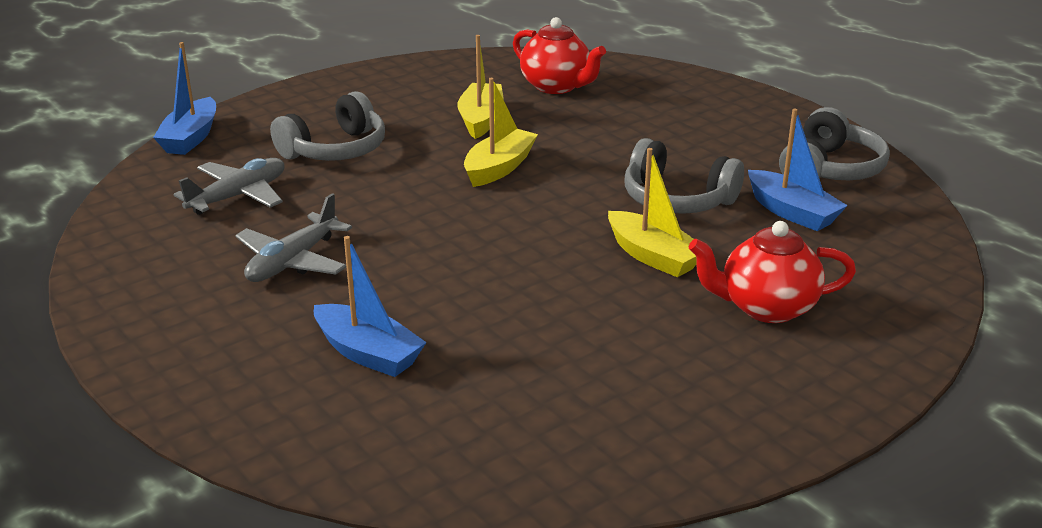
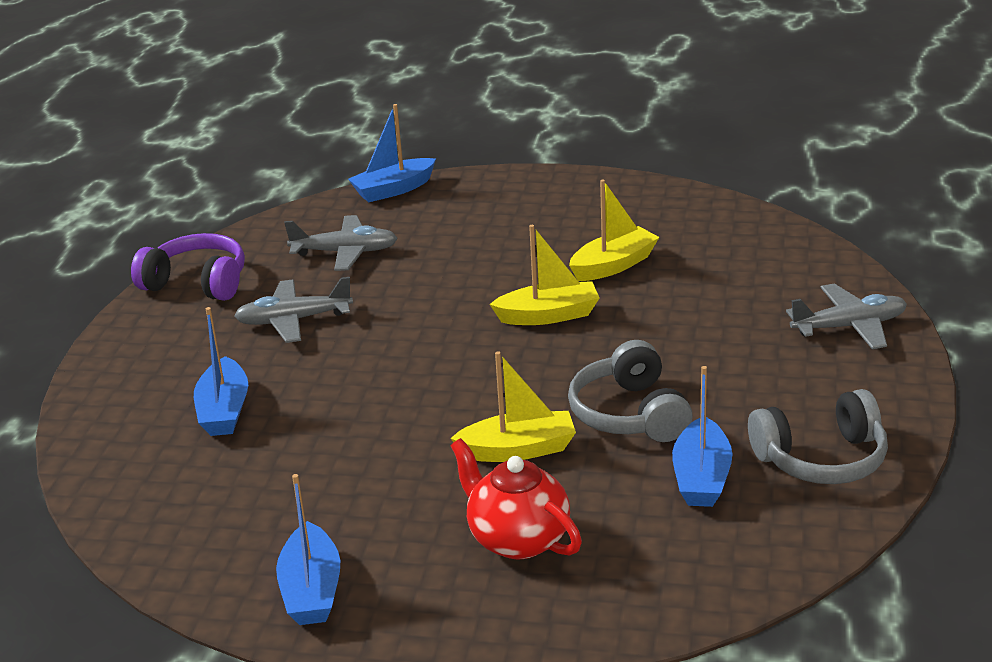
camera: 50 degrees right, 0 degrees up
grey headphones [270,91,385,161] -> none
red teapot [513,17,606,94] -> none
yellow boat [608,148,697,277] -> yellow boat turned 105 degrees counterclockwise [450,351,576,462]
none -> purple headphones [131,233,245,301]
none -> blue boat [276,474,340,625]
none -> grey plane [786,284,907,349]

